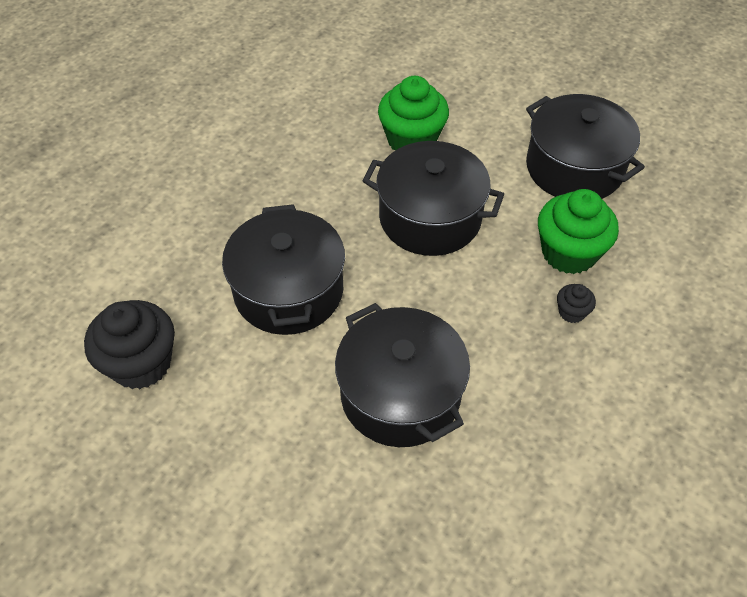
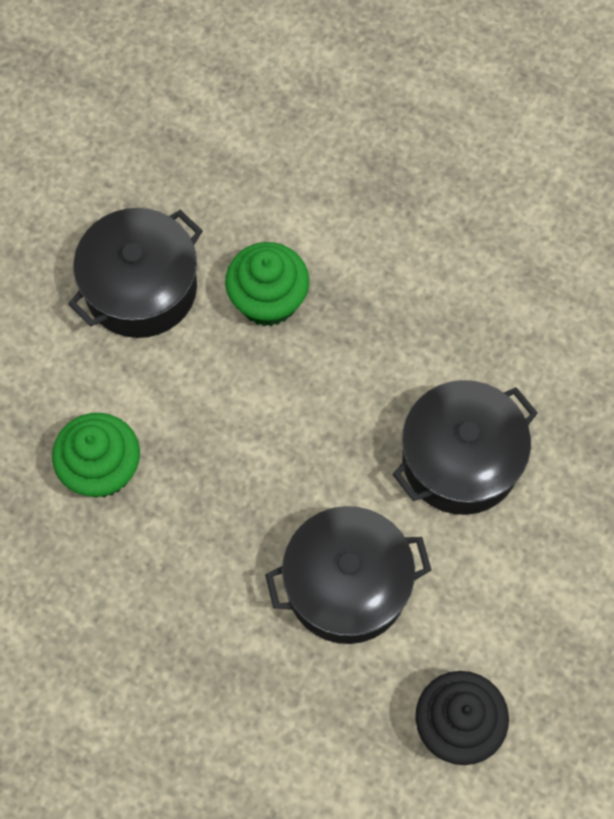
camera: 95 degrees left, 15 degrees up
black pot [363,141,504,256] -> none
black cupcake [557,284,596,323] -> none

